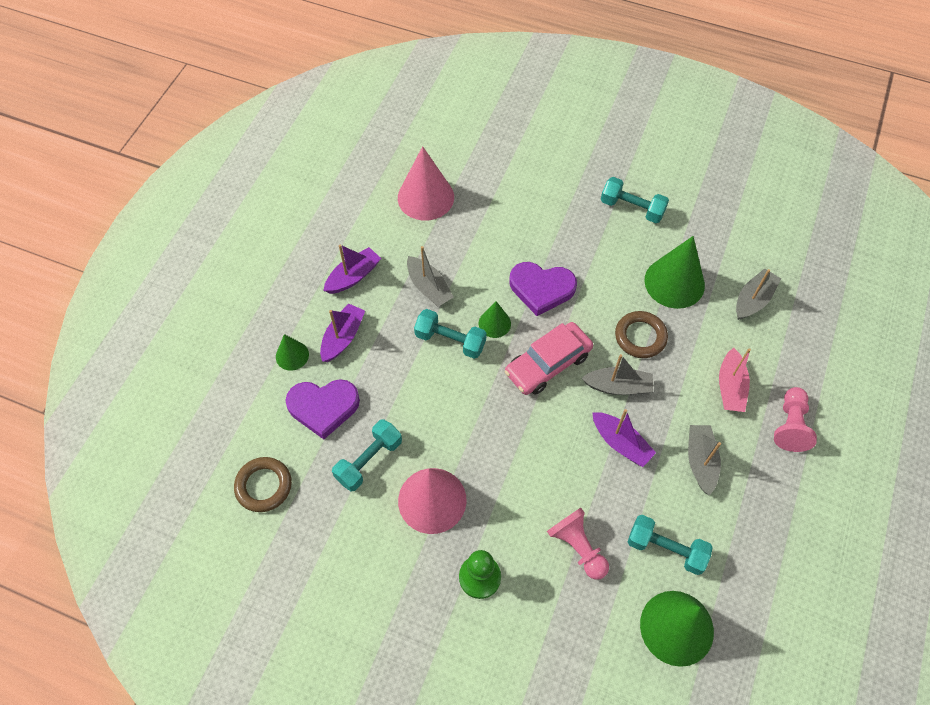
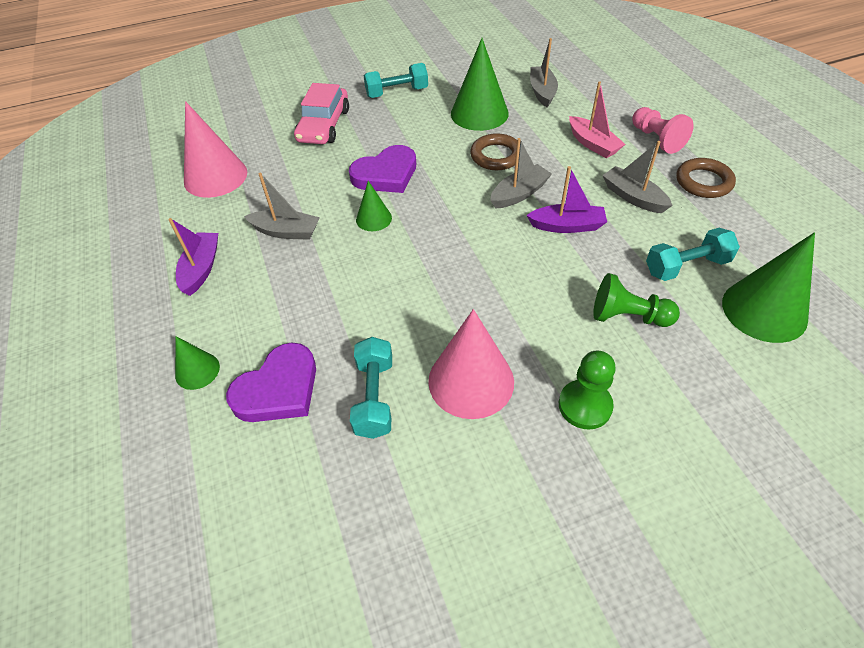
camera: 40 degrees left, 10 degrees down
brown ring [234,457,292,512] -> brown ring moved to [676,158,736,198]
purple boat [320,303,365,362] -> none
turquoise dumbbell [414,309,487,359] -> none
pink car [505,322,593,395] -> pink car moved to [294,83,349,144]
pink pawn [547,508,609,580] -> green pawn [593,273,680,327]

